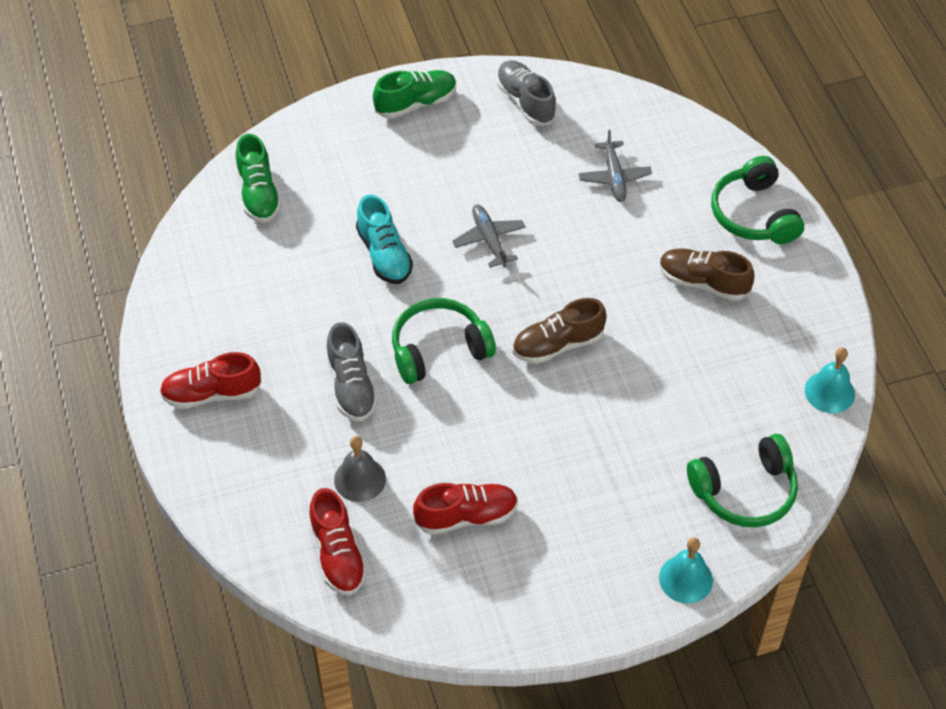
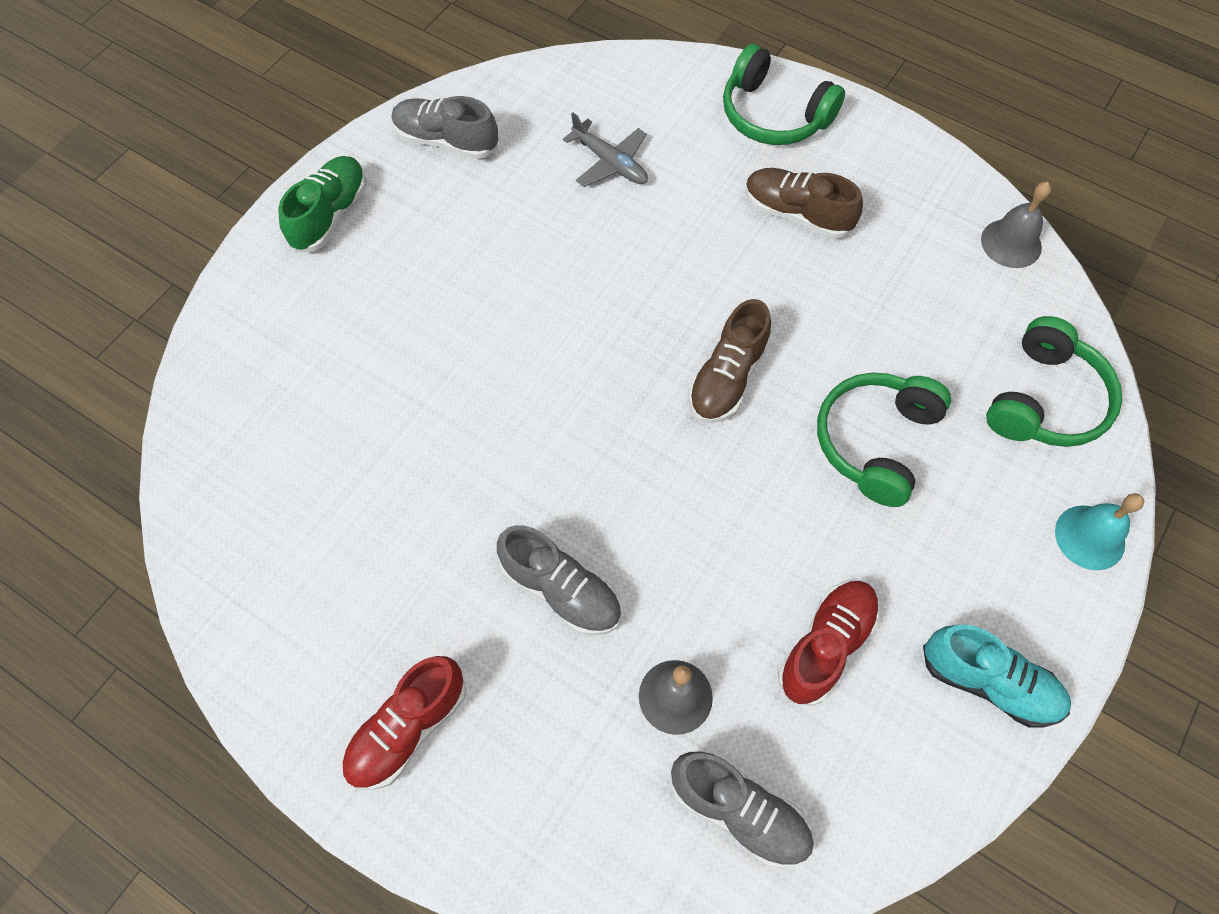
camera: 40 degrees left, 10 degrees up
green shoe [235,134,282,223] -> none
red shoe [309,488,367,595] -> grey shoe [671,751,814,868]
turquoise shoe [356,195,413,284] -> turquoise shoe moved to [923,624,1071,728]
green headphones [392,298,496,384] -> green headphones moved to [817,372,951,507]
grey plane [452,204,526,268] -> none
brown shoe [660,248,754,301] -> brown shoe turned 45 degrees clockwise [745,168,863,239]
turquoise bell [805,347,855,413] -> grey bell [981,182,1051,268]

